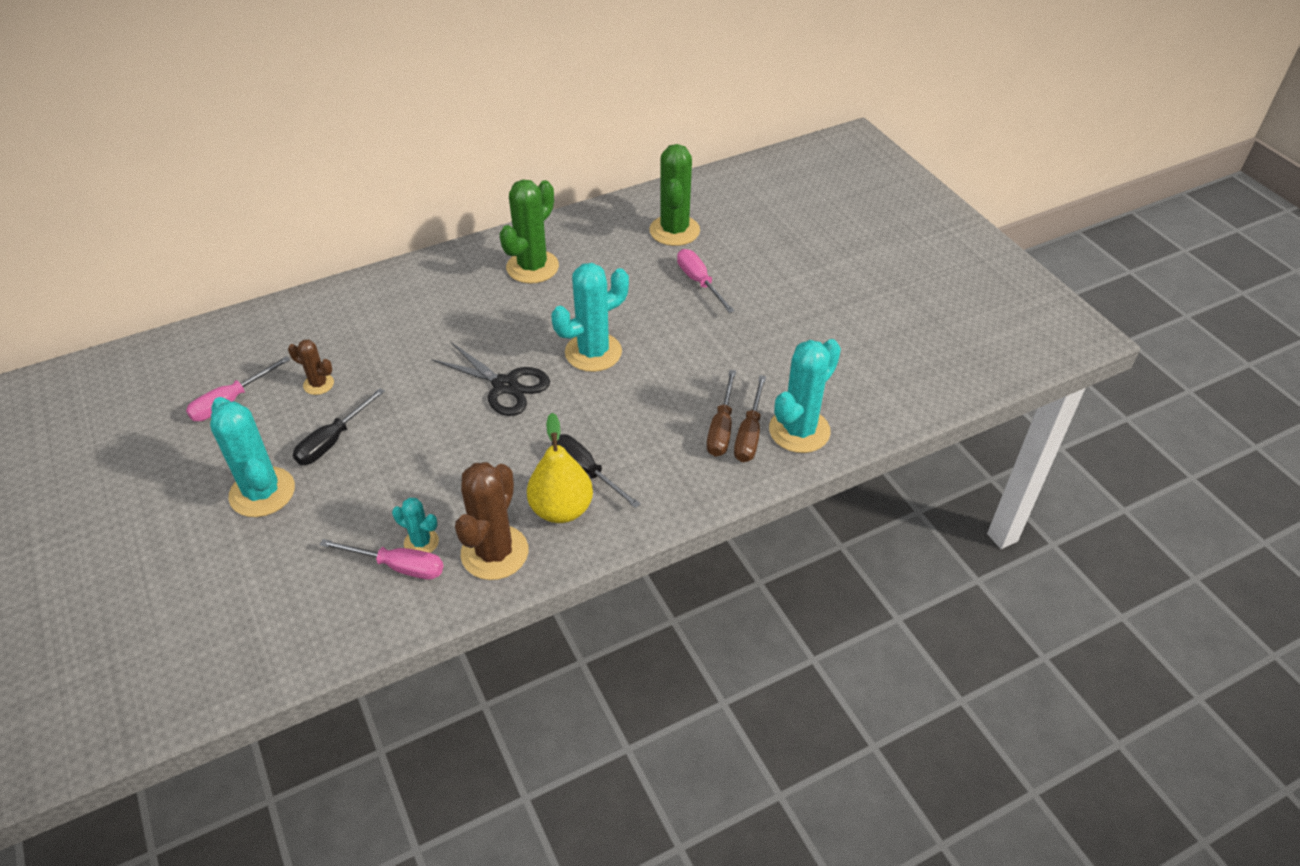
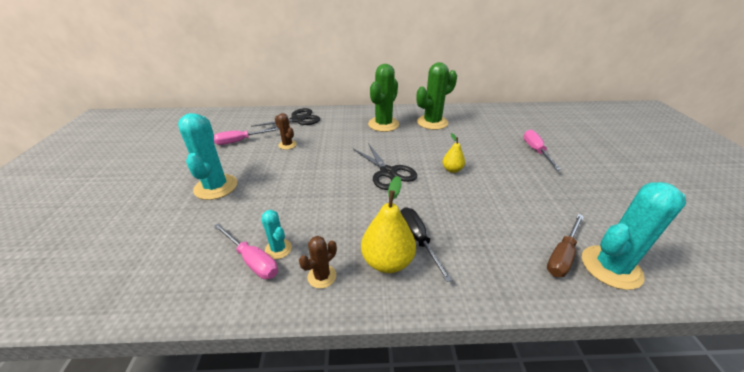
camera: 25 degrees right, 10 degrees down
black screwdriver [293,388,385,465] -> none
brown cactus [455,462,528,580] -> brown cactus [299,236,337,289], size x0.52
turquoise cactus [551,263,629,372] -> yellow pear [442,133,465,173]
green cactus [649,144,700,246] -> green cactus moved to [368,64,399,132]
brown screwdriver [707,370,736,457] -> none
none -> black scissors [251,108,320,130]

